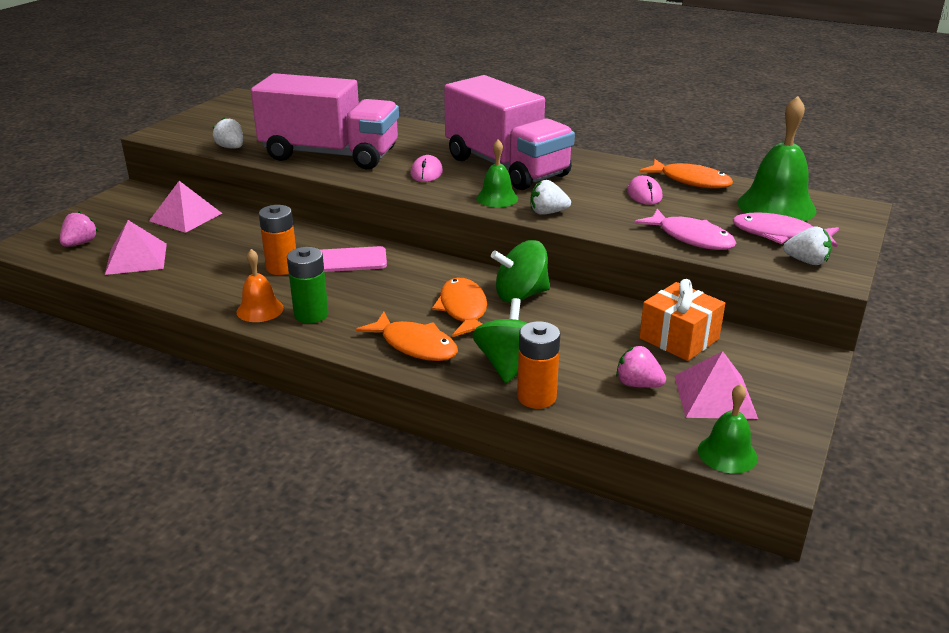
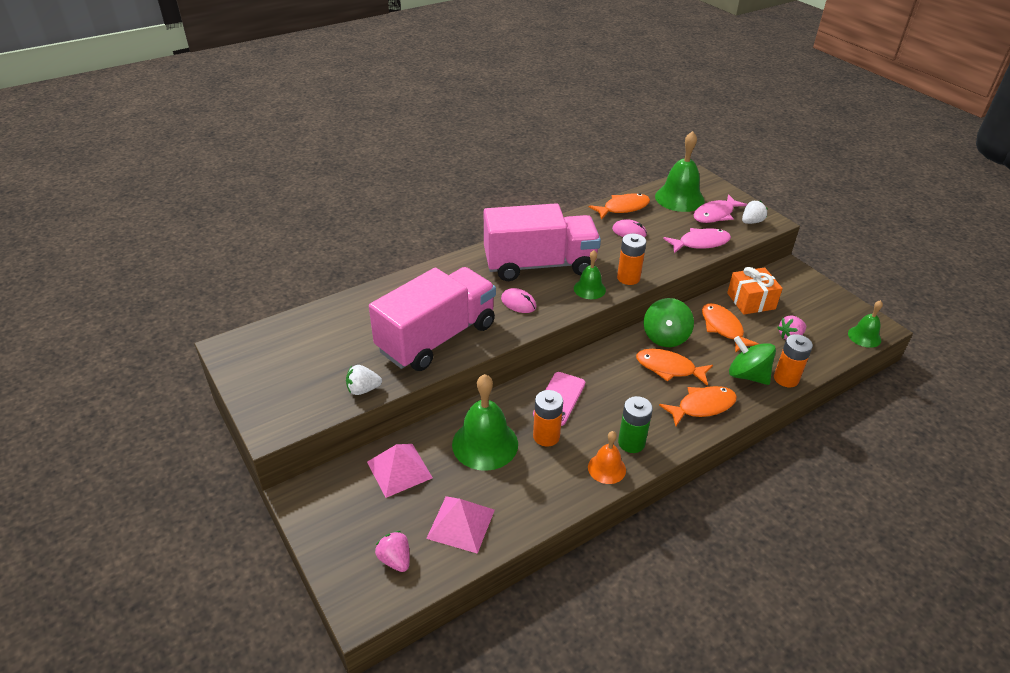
camera: 60 degrees left, 10 degrees up
white strawberry [530,180,571,215] -> orange battery [617,234,646,285]
pink pyramid [674,351,758,419] -> none
none -> green bell [452,374,518,471]
none -> orange fish [702,303,759,353]

